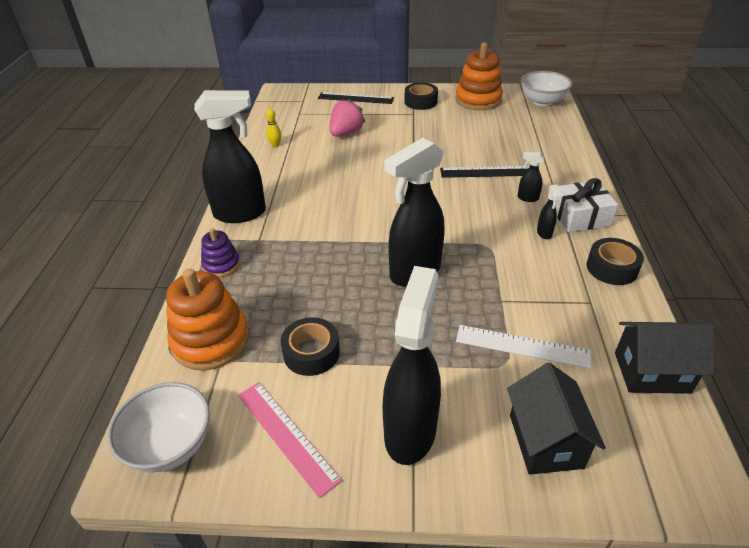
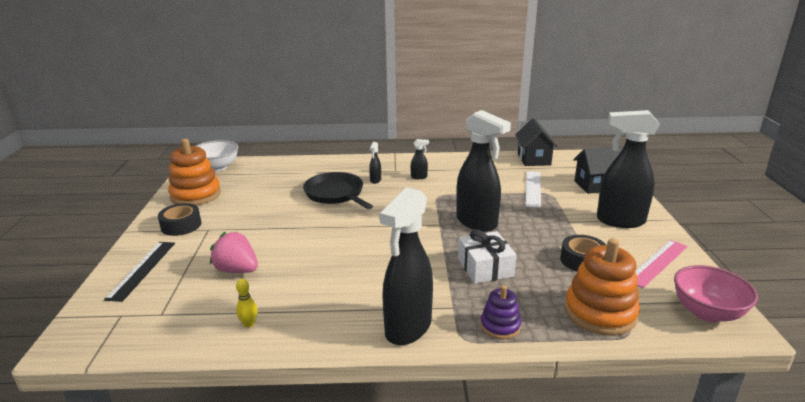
camera: 95 degrees left, 15 degrees down
white bowl [107,382,210,473] -> pink bowl [674,265,758,322]
black spray bottle [194,90,266,223] -> black spray bottle turned 135 degrees counterclockwise [379,187,433,345]
black ruler [440,166,530,178] -> black pan [303,172,373,209]
white gift [556,178,618,232] -> white gift moved to [458,229,516,284]
black tape [587,238,644,285] -> none

